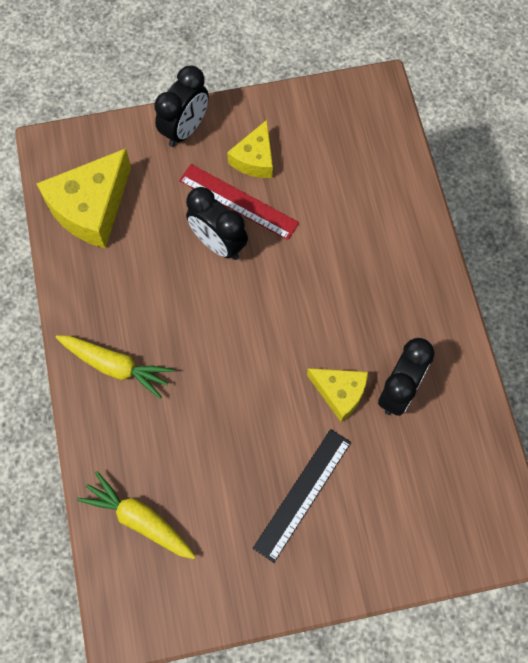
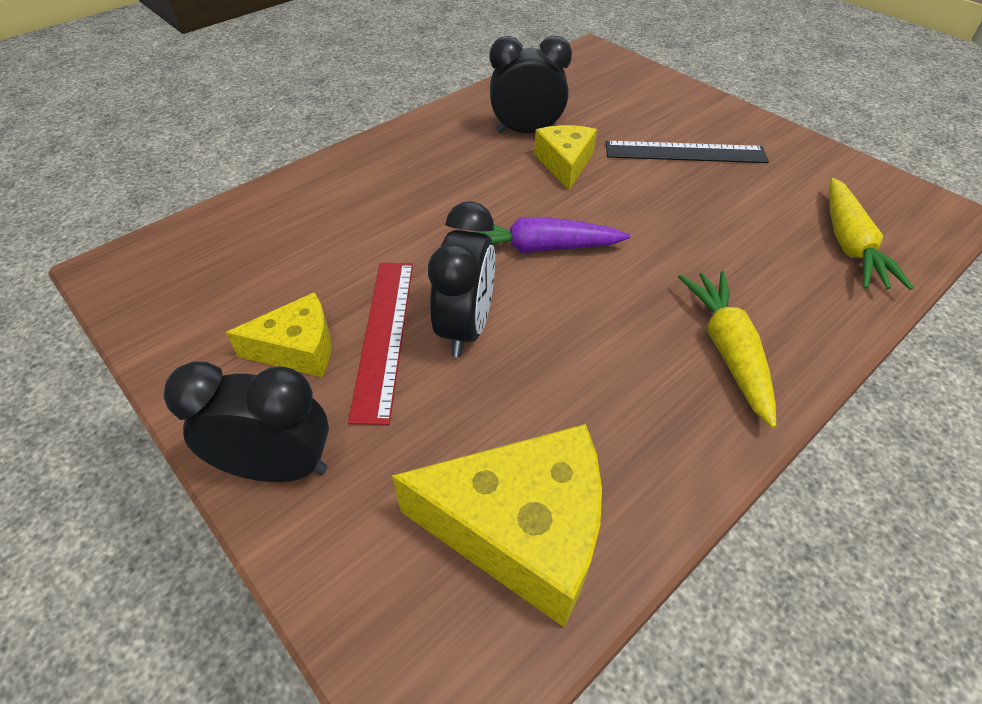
camera: 120 degrees left, 20 degrees down
none -> purple carrot [476,217,630,253]

